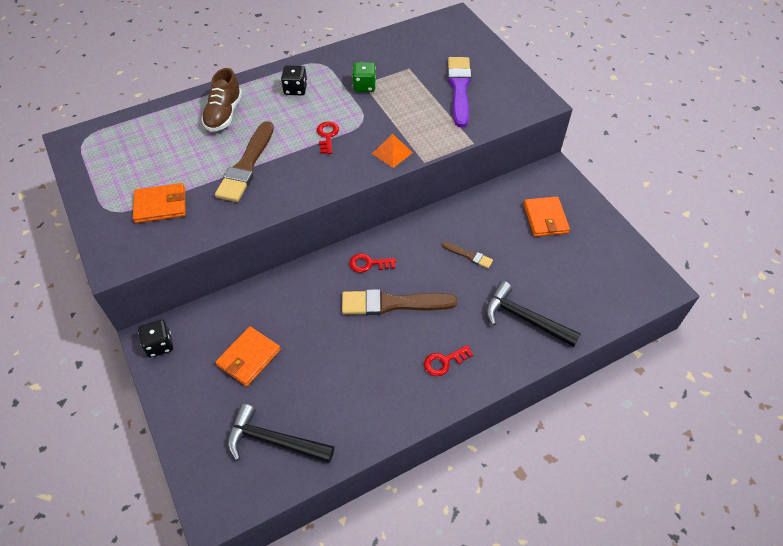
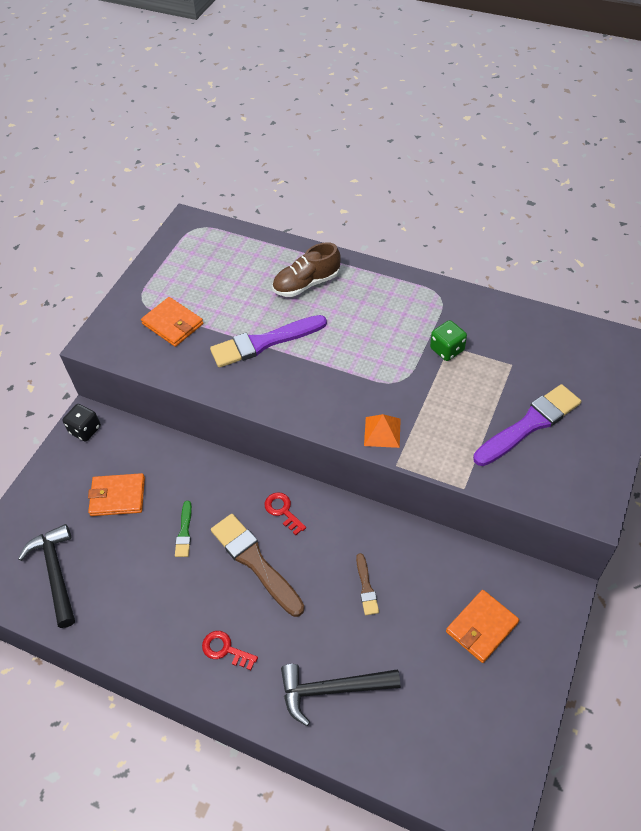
camera: 55 degrees right, 0 degrees up
brown brush [215,121,274,202] -> purple brush [210,315,327,368]
black dice [281,65,307,95] -> none
red key [317,121,339,154] -> none
black hammer [486,281,581,347] -> black hammer turned 90 degrees counterclockwise [281,664,401,726]
none -> green brush [175,501,192,557]

